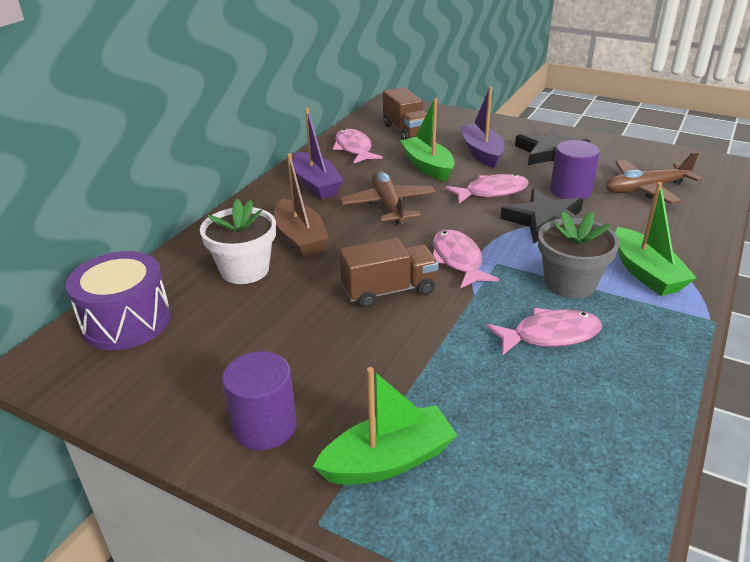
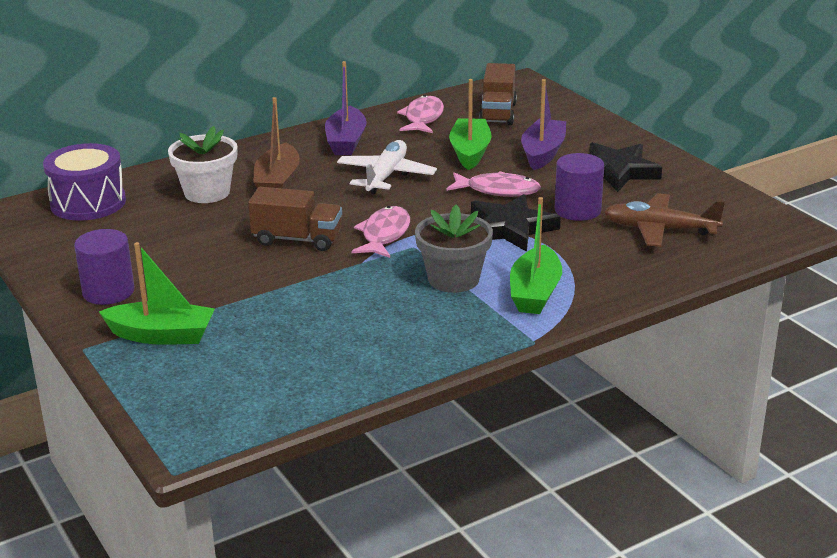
camera: 30 degrees right, 5 degrees down
brown plane [340,170,436,225] -> white plane [337,140,437,194]
pink fish [487,308,602,355] -> none

